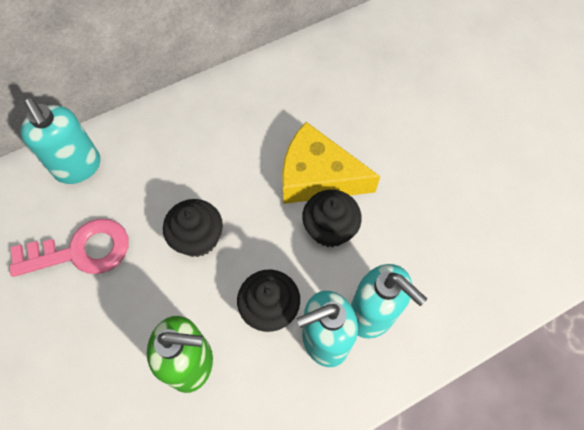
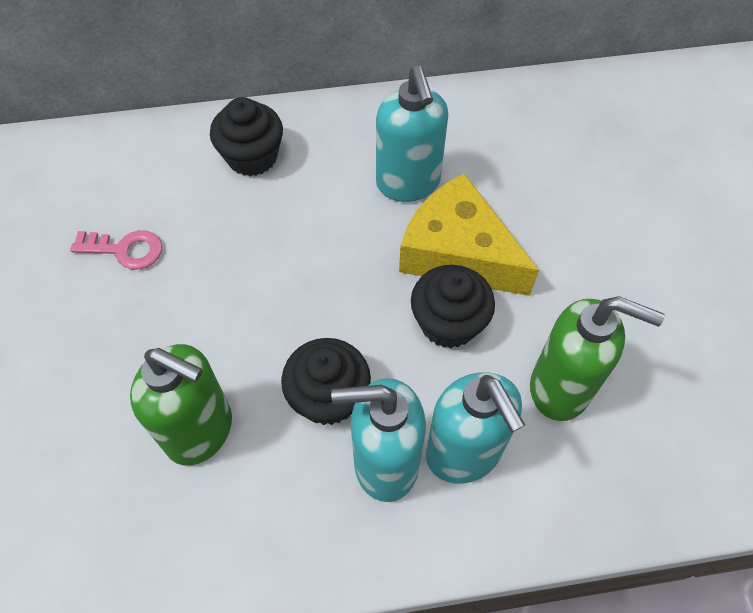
camera: 20 degrees right, 5 degrees down
pink key [9,219,129,277] -> pink key [70,230,162,270], size x0.60
turquoise soap dispenser [21,98,100,184] -> turquoise soap dispenser moved to [376,66,448,202]
black cupcake [163,199,223,257] -> black cupcake moved to [210,97,283,176]
none -> green soap dispenser [530,296,665,421]

